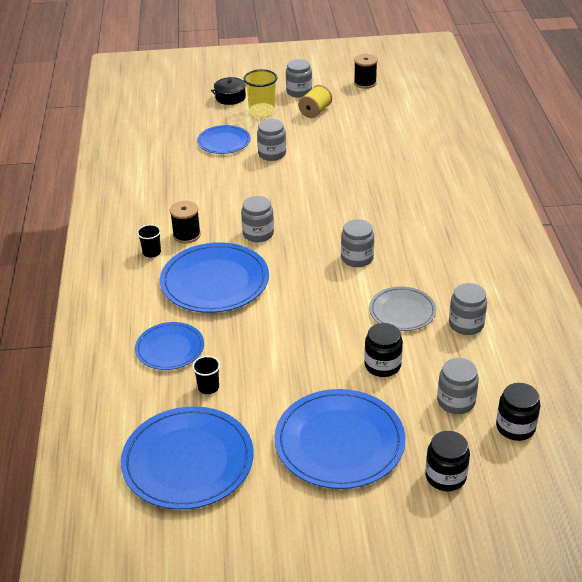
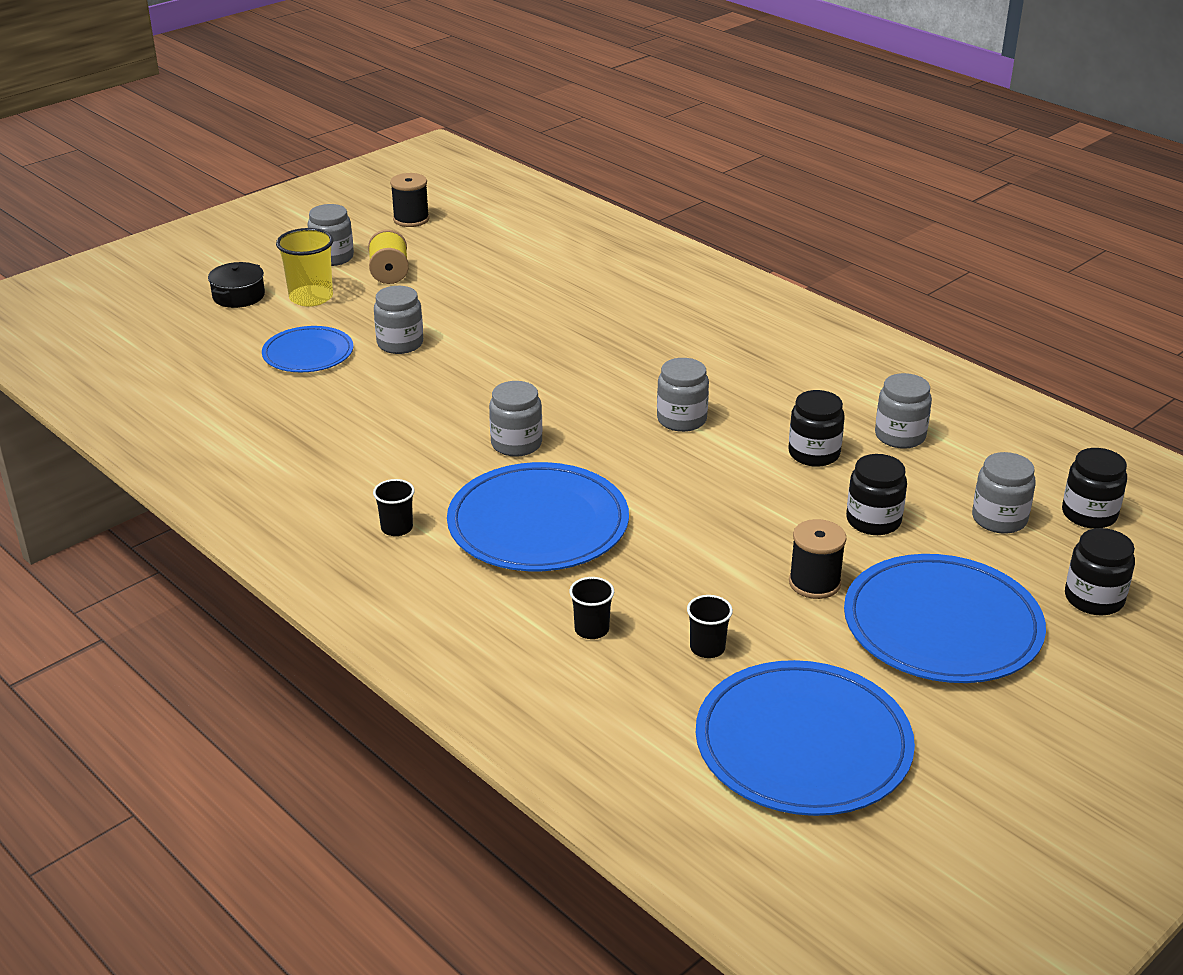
camera: 40 degrees left, 5 degrees down
blue plate [135,322,204,370] -> black cup [569,577,614,639]
black spool [170,201,201,243] -> black spool moved to [789,519,847,599]
grey plate [369,286,436,331] -> black jar [789,390,845,467]

